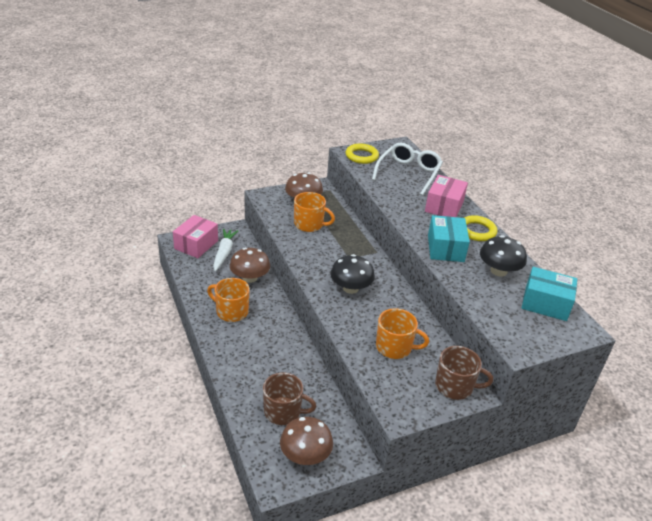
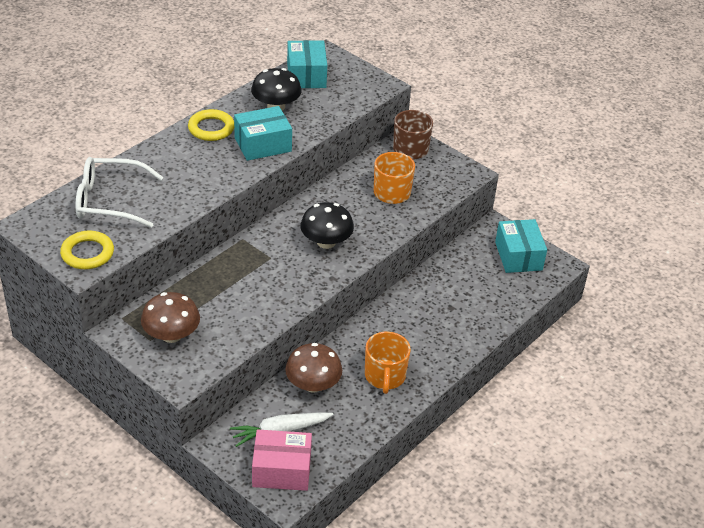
camera: 115 degrees left, 5 degrees up
brown mug [263,373,316,425] -> none
brown mushroom [280,417,333,465] -> turquoise box [495,219,547,273]
orange mug [294,192,335,232] -> none
pink box [425,175,468,217] -> none

